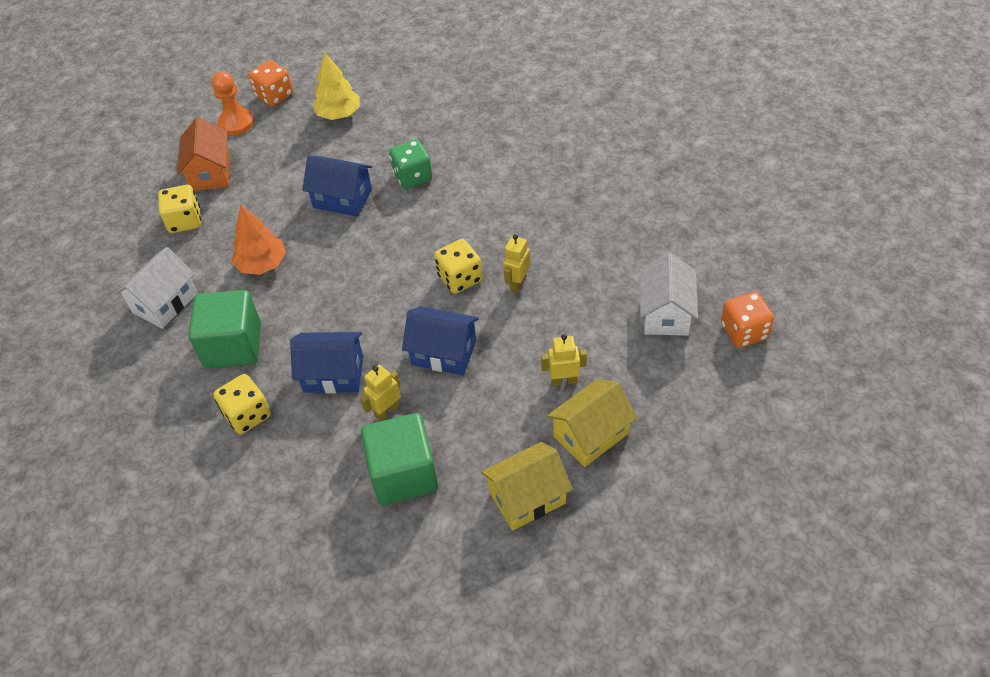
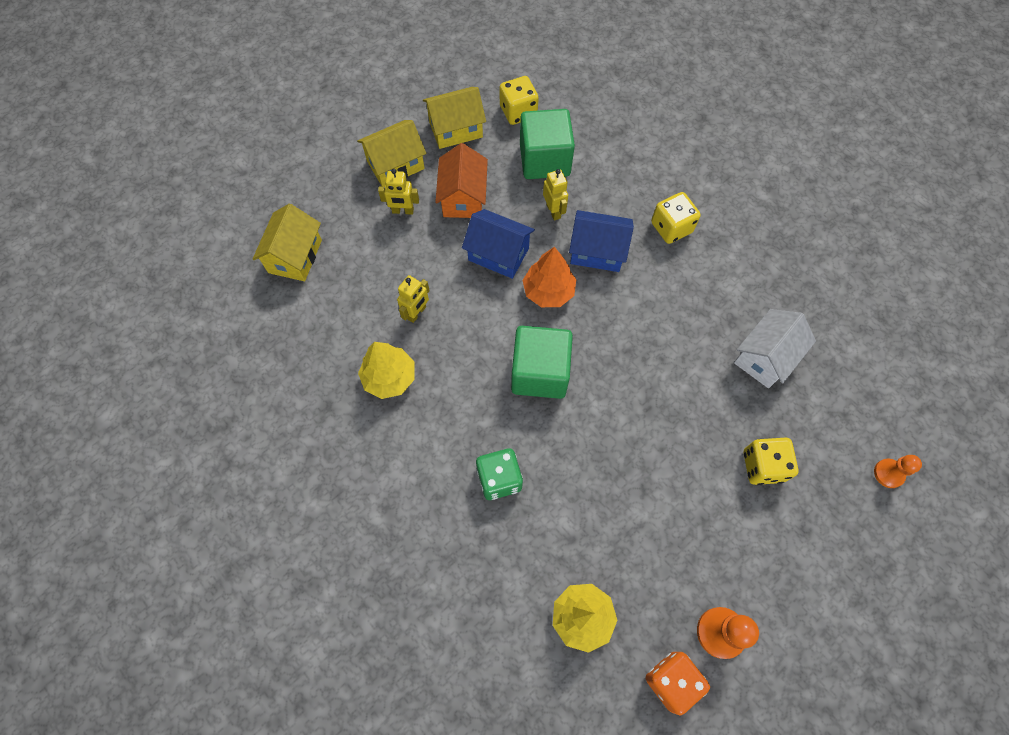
camera: 175 degrees left, 15 degrees up
orange house [177,117,230,191] -> orange house moved to [435,143,488,218]
green cube [188,290,261,368] -> green cube moved to [511,326,573,399]
orange tree [232,205,286,275] -> orange tree moved to [522,247,577,307]
blue house [302,156,372,217] -> none
yellow robot [360,365,401,421] -> yellow robot turned 75 degrees counterclockwise [543,169,568,220]
yellow dice [434,239,483,294] -> yellow dice moved to [500,76,539,125]
white house [640,253,698,336] -> yellow house [252,204,322,281]
orange dice [721,291,774,348] -> none
none -> yellow tree [358,342,414,399]
none -> orange pawn [874,455,922,488]

